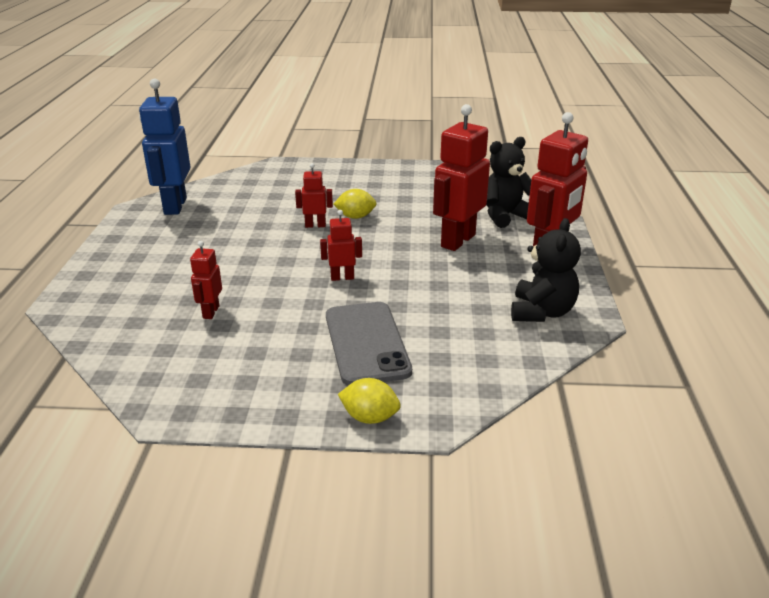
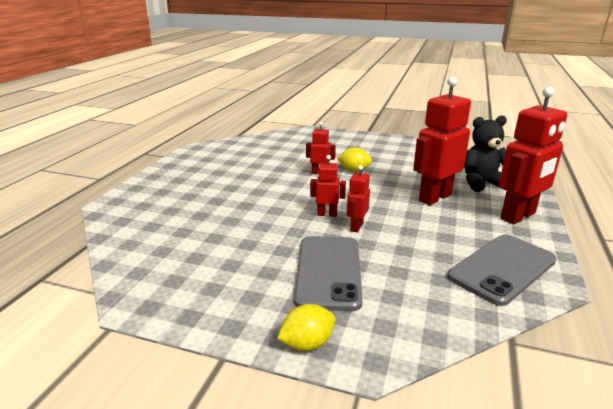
camera: 15 degrees right, 5 degrees down
blue robot [139,79,190,215] -> none
red robot [190,241,222,319] -> red robot moved to [347,165,370,233]
yellow lemon [338,378,401,424] -> yellow lemon turned 60 degrees counterclockwise [277,304,335,351]
black teddy bear [511,218,581,322] -> grey phone [448,234,557,306]

